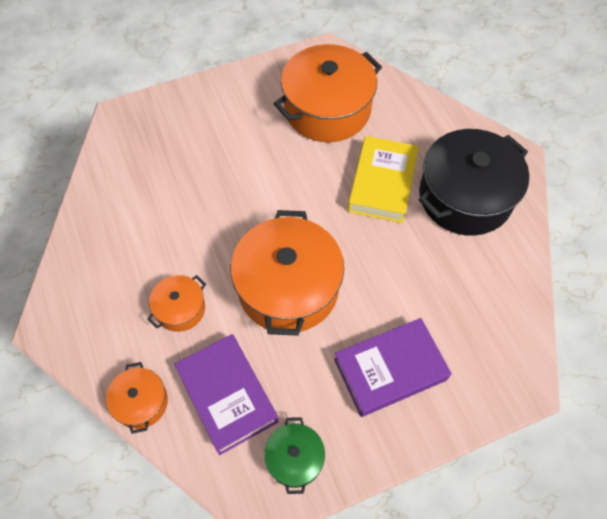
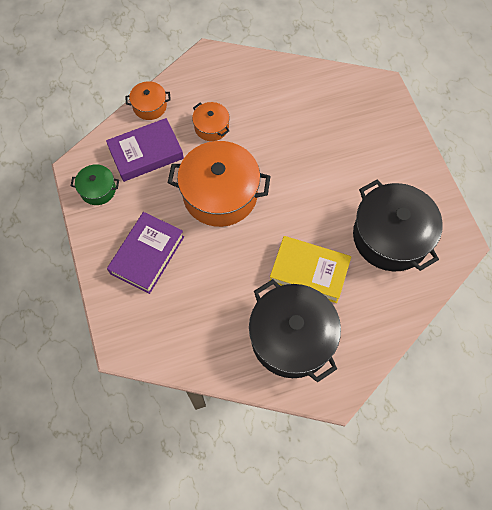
camera: 95 degrees right, 5 degrees up
orange pot [274,44,382,142] -> black pot [353,179,443,271]
purple book [334,318,451,417] -> purple book turned 45 degrees clockwise [107,212,184,294]

